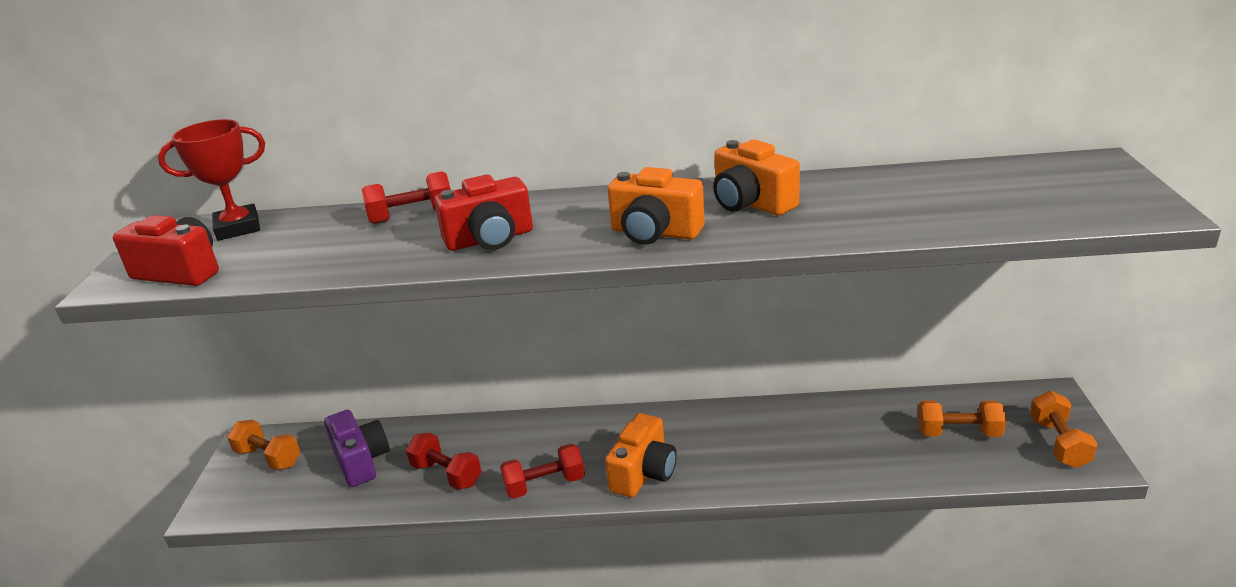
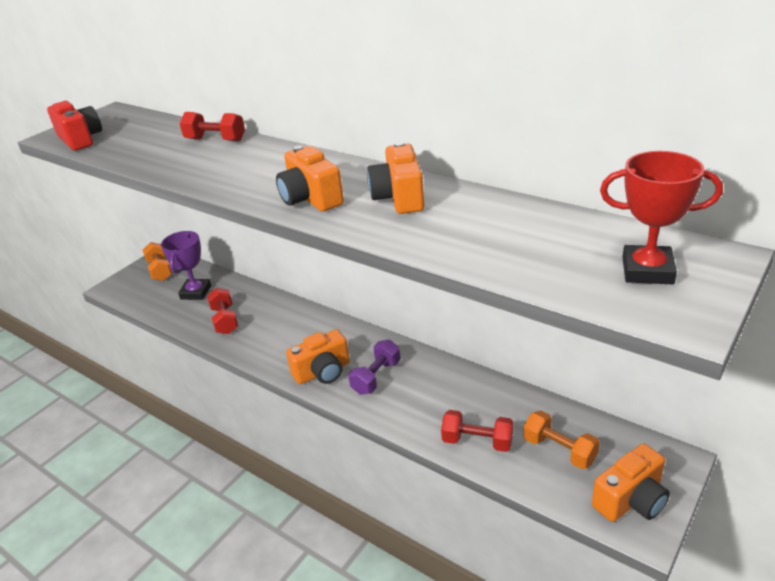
camera: 35 degrees right, 5 degrees up
red trophy [158,119,265,241] -> red trophy moved to [600,151,723,284]
purple camera [324,410,390,487] -> purple trophy [161,231,211,300]
red camera [434,174,533,251] -> none
red dumbbell [500,444,585,499] -> red dumbbell moved to [441,410,513,452]
orange dumbbell [1030,391,1098,468] -> orange camera [592,443,670,522]
none -> purple dumbbell [348,339,401,395]

